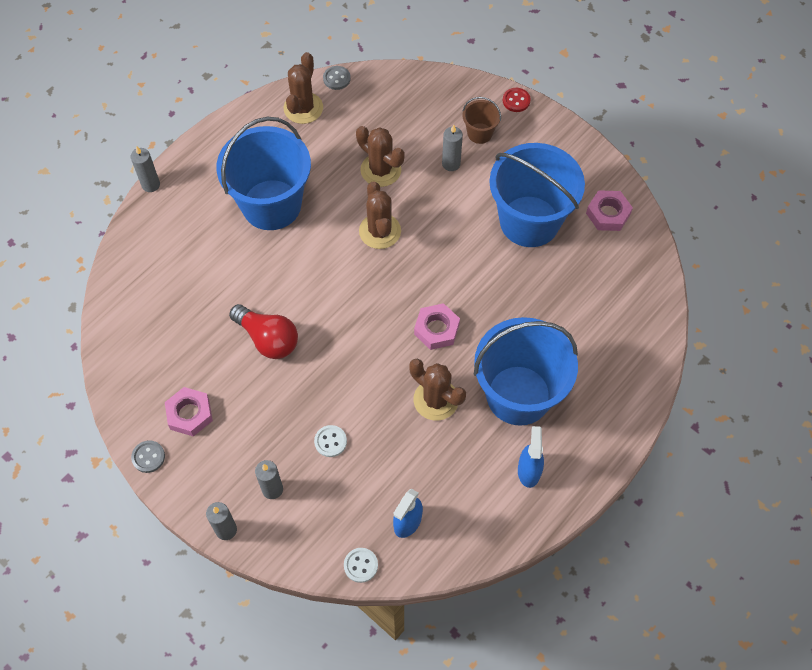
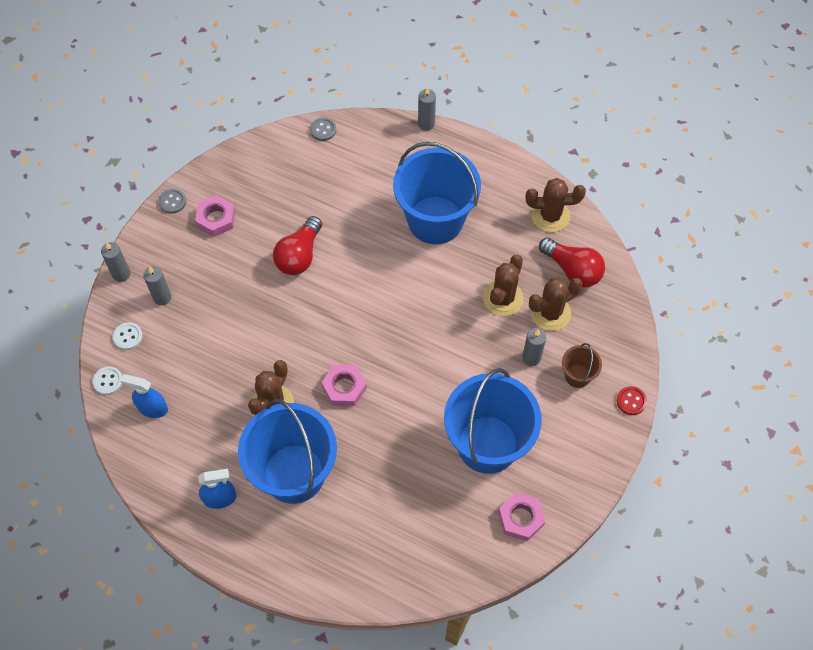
camera: 75 degrees right, 0 degrees up
white button [314,425,347,457] -> white button moved to [113,322,143,350]
grey button [323,66,351,90] -> grey button moved to [310,117,336,141]
brown cactus [359,181,401,249] -> brown cactus moved to [529,278,583,331]
none -> red light bulb [539,237,605,287]

